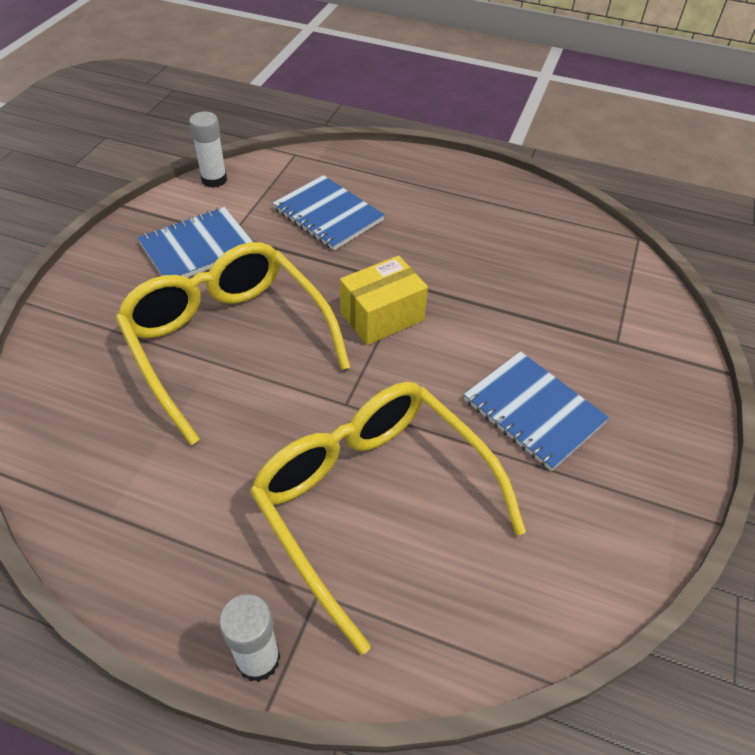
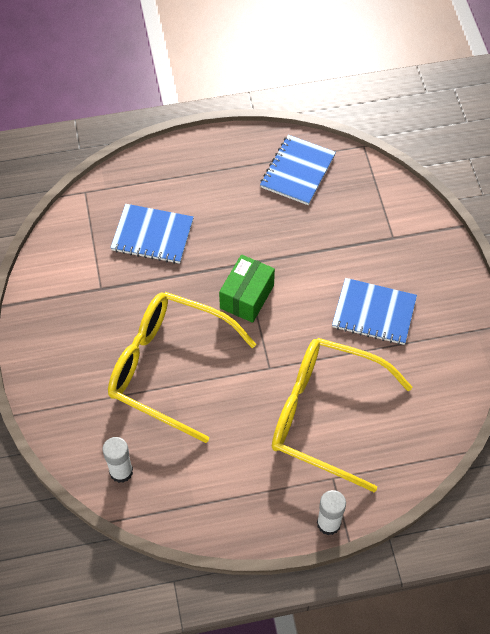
camera: 30 degrees left, 10 degrees up
blue notebook [137,207,253,277] -> blue notebook moved to [260,135,336,205]
white glue stick [189,112,227,188] -> white glue stick moved to [102,437,133,483]
yellow box [340,256,428,345] -> green box [219,255,275,323]

